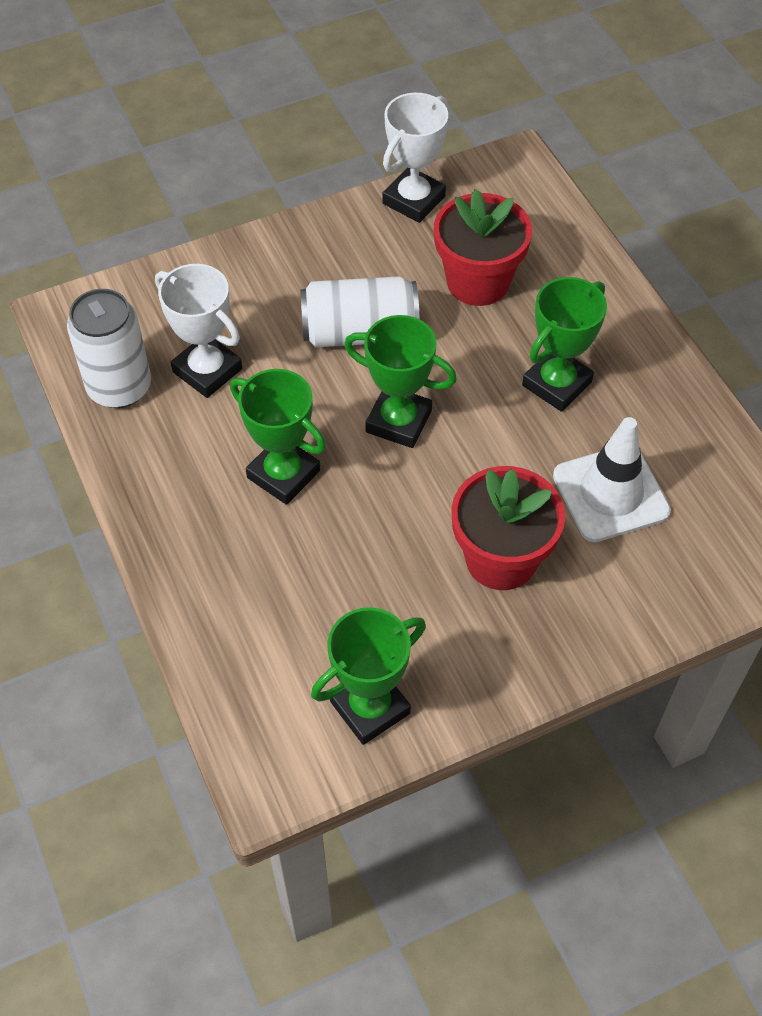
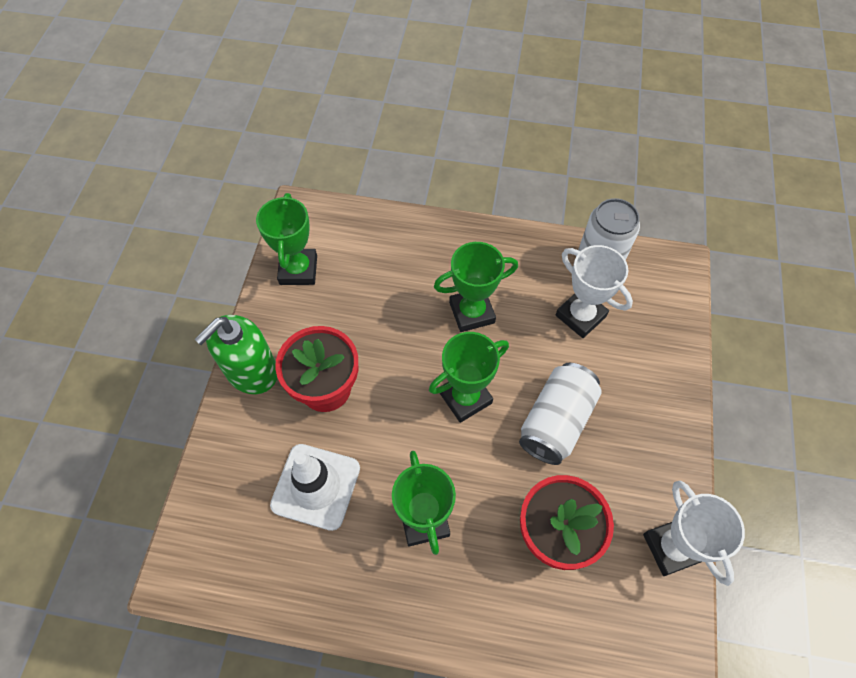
camera: 125 degrees right, 5 degrees up
white trophy [155,264,242,398] -> white trophy turned 60 degrees clockwise [556,245,633,338]
none -> green soap dispenser [194,315,277,394]

